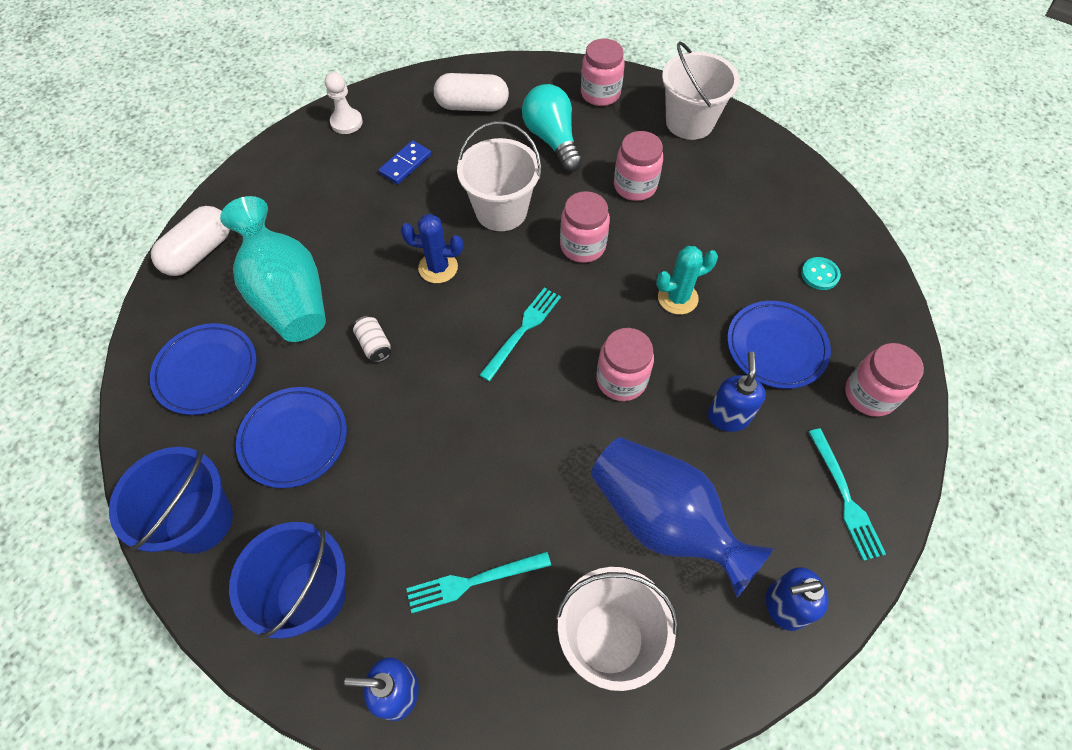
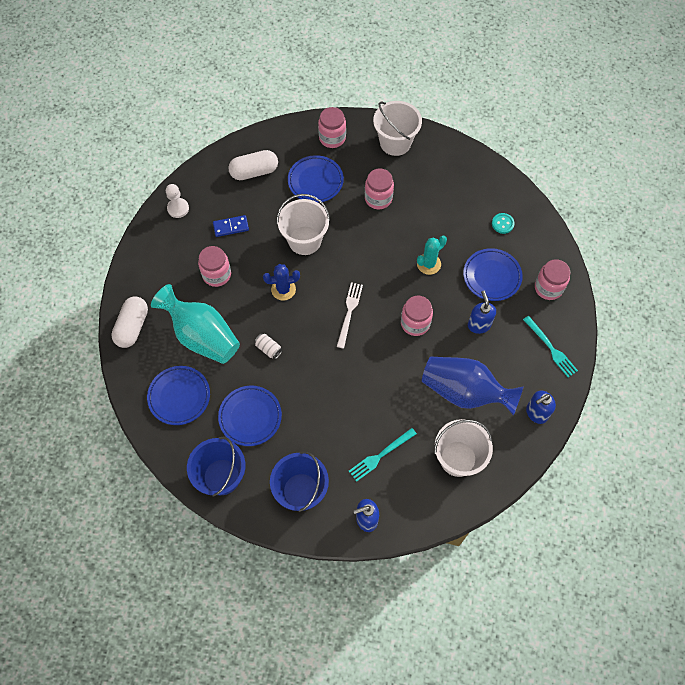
camera: 20 degrees left, 5 degrees up
blue domino [379,140,431,184] -> blue domino turned 60 degrees clockwise [213,215,249,237]
turquoise fork [480,288,561,381] -> white fork [337,282,363,349]
turquoise light bulb [522,84,582,172] -> blue plate [288,155,344,203]
pink jar [560,191,610,263] -> pink jar moved to [198,246,231,287]

